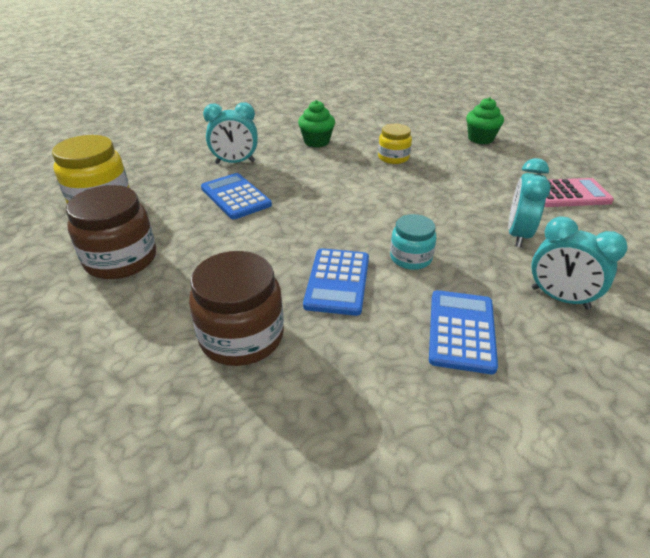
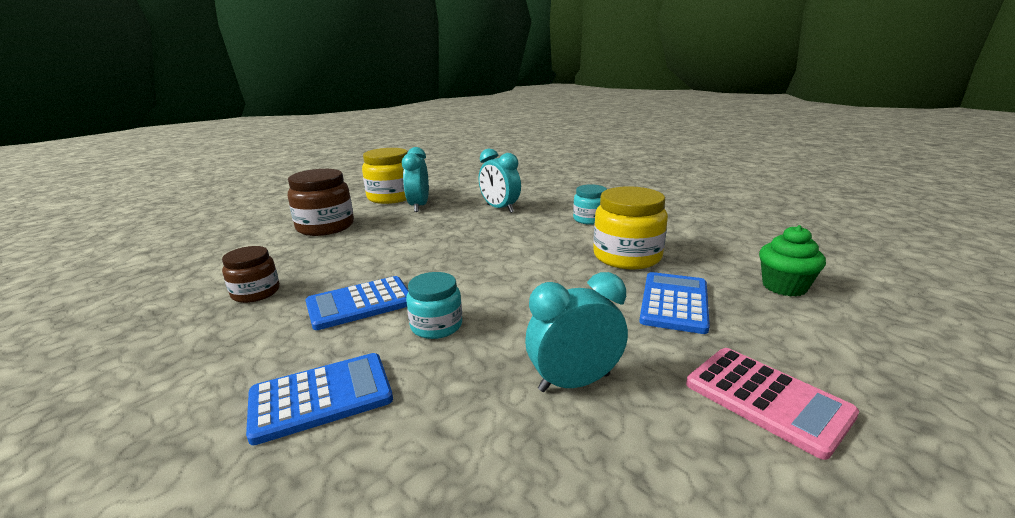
camera: 55 degrees right, 15 degrees down
brown jar [189,251,284,366] -> brown jar [222,246,280,303], size x0.60
blue calculator [201,173,272,219] -> blue calculator moved to [640,272,710,334]
green cupcake [298,100,335,147] -> turquoise jar [573,184,607,225]
yellow jar [378,124,412,164] -> yellow jar [593,186,668,270], size x1.66
turquoise clock [531,216,627,309] -> turquoise clock moved to [402,147,429,212]

